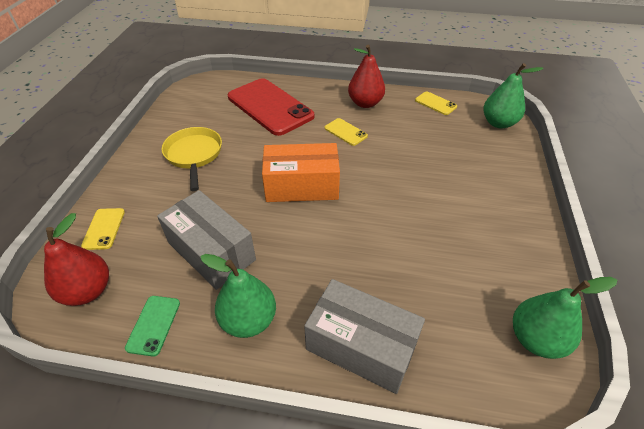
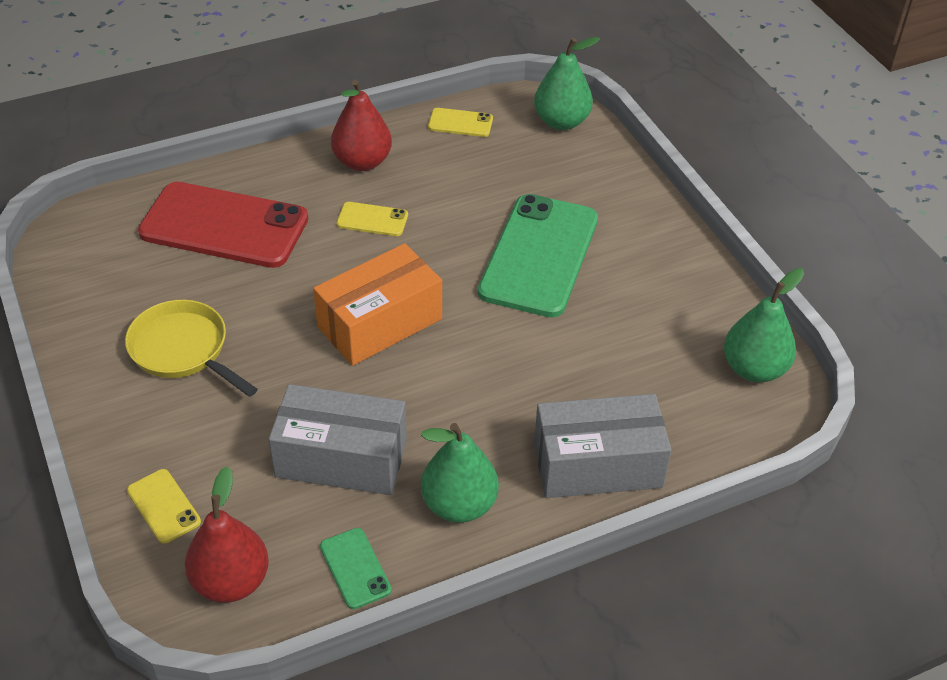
camera: 35 degrees left, 0 degrees up
none -> green phone [478,194,598,317]

